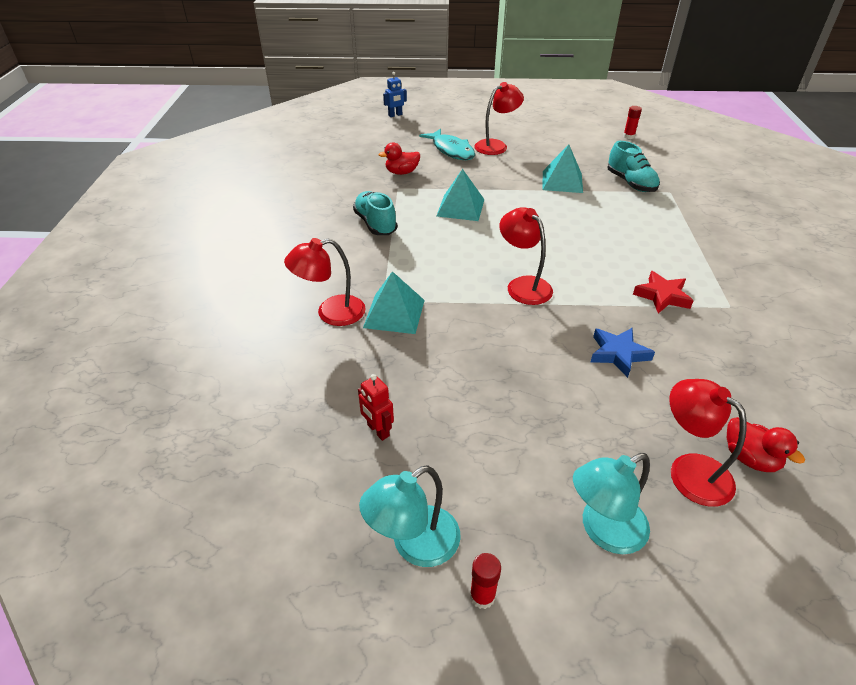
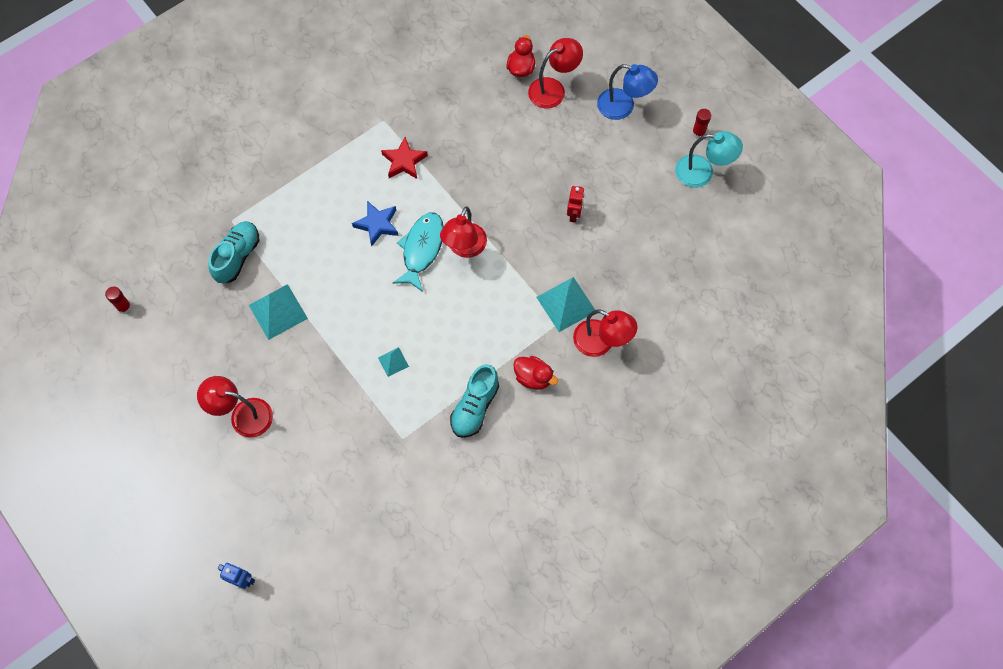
camera: 130 degrees left, 25 degrees up
red robot [358,374,394,441] -> red robot moved to [567,186,585,223]
red duck [379,143,420,175] -> red duck moved to [513,356,558,390]
turquoise fish [419,128,475,160] -> turquoise fish moved to [392,213,444,292]
turquoise pyramid [436,169,485,221] -> turquoise pyramid [378,347,409,377], size x0.52
turquoise lamp [573,453,650,554] -> blue lamp [597,64,658,120]
blue star [591,328,655,378] -> blue star moved to [352,201,399,246]
red lamp [669,379,746,507] -> red lamp turned 135 degrees counterclockwise [528,38,583,109]

